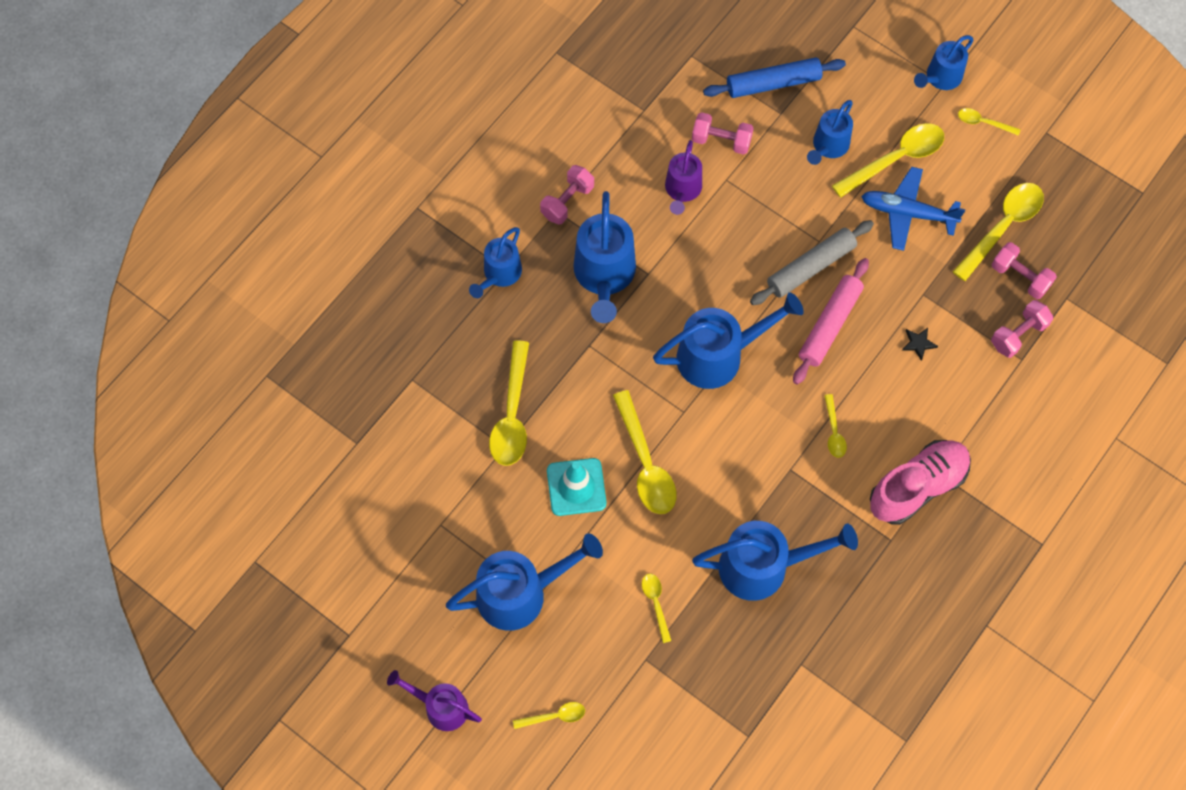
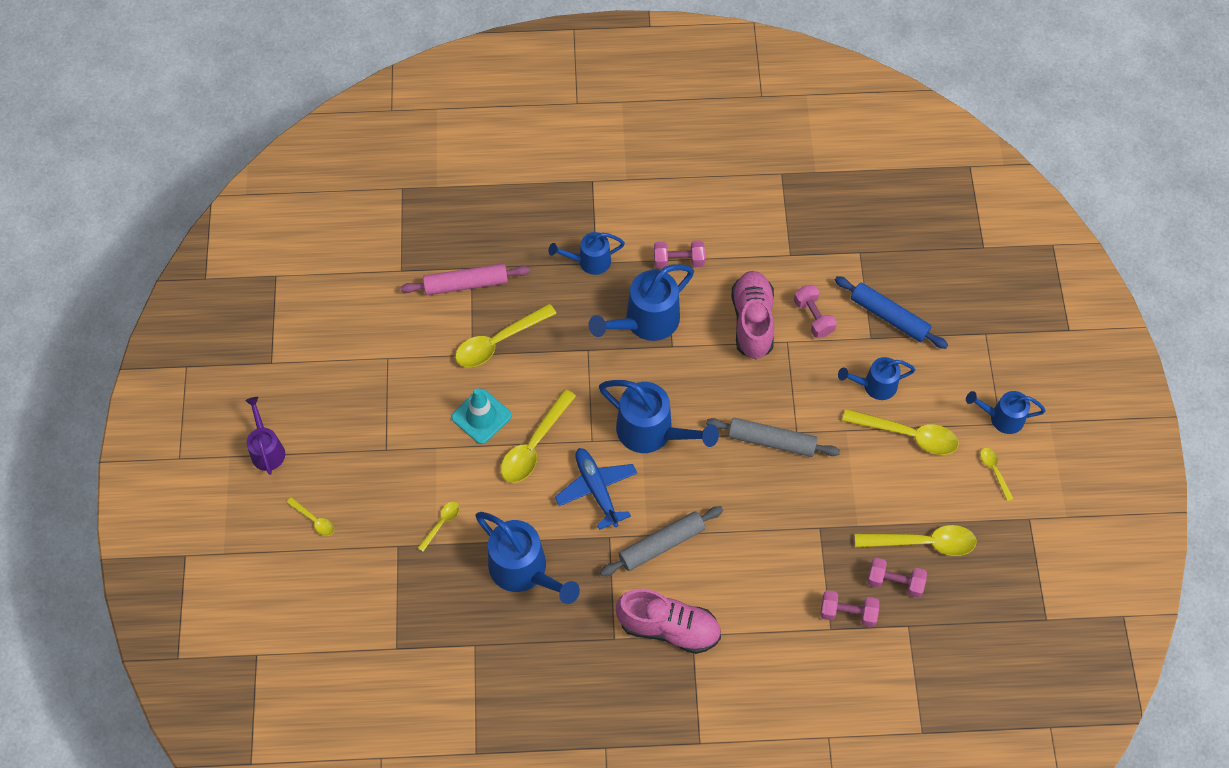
camera: 50 degrees right, 5 degrees down
blue watering can [446,533,603,631] -> none
purple watering can [665,140,702,215] -> pink shoe [732,271,774,359]
pink rolling pin [793,258,869,384] -> pink rolling pin moved to [400,264,530,295]
yellow spoon [824,394,847,458] -> grey rolling pin [600,506,723,576]
blue plane [861,167,965,251] -> blue plane moved to [555,448,637,530]
black star [902,328,938,361] -> none
pink dumbbell [992,242,1057,299] -> pink dumbbell turned 75 degrees counterclockwise [867,558,927,598]

